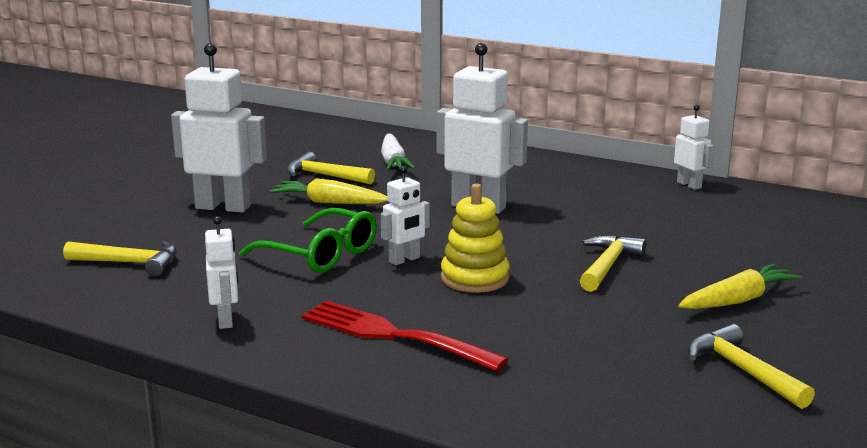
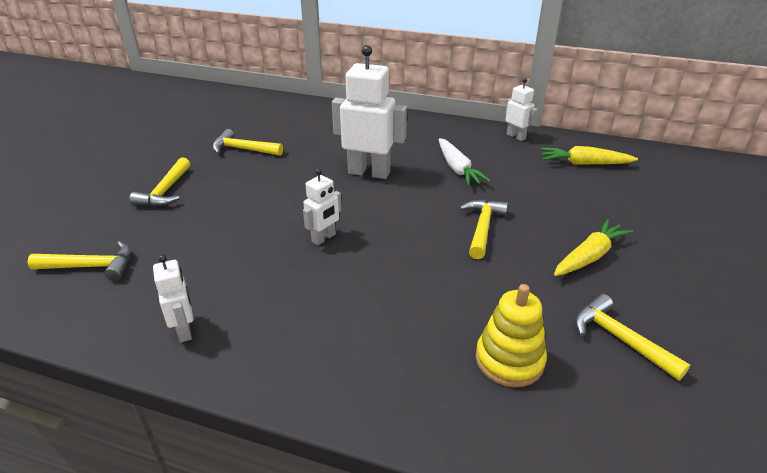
camera: 10 degrees left, 15 degrees up
white robot [171,43,267,213] -> yellow hammer [129,157,190,207]
green glasses [239,208,377,273] -> none
yellow carrot [270,178,388,204] -> yellow carrot moved to [540,146,638,165]
red fork [302,300,509,372] -> none
white carrot [381,134,415,171] -> white carrot moved to [439,138,491,186]
yellow stacking toy [441,184,510,293] -> yellow stacking toy moved to [476,284,547,387]

